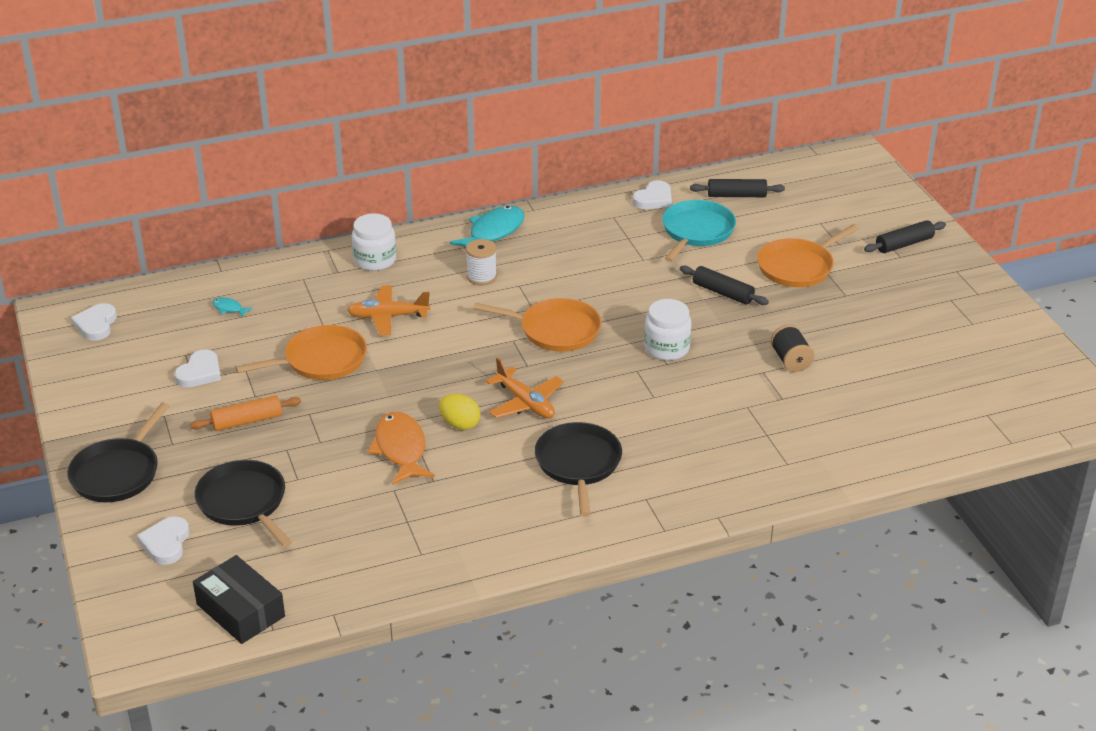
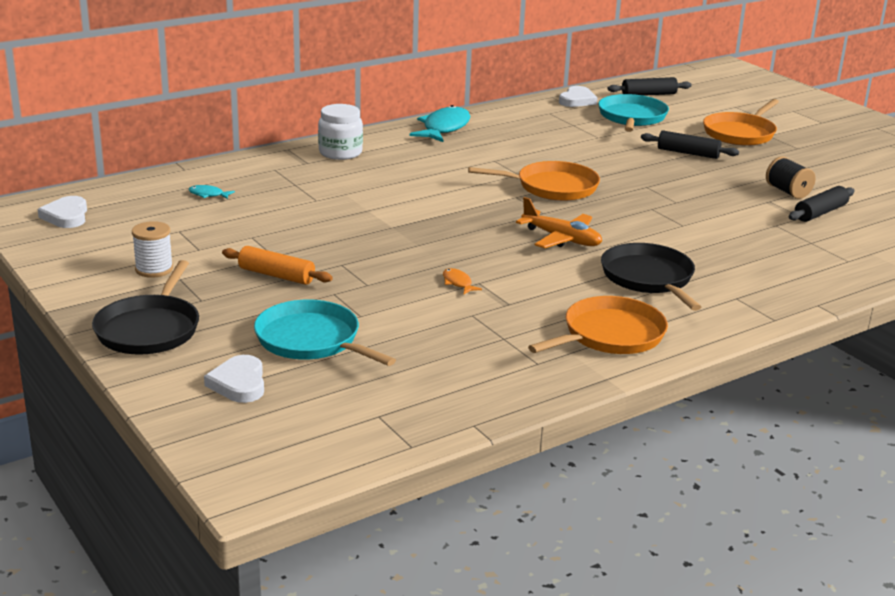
camera: 15 degrees left, 10 degrees down
white heart [174,350,221,388] -> none
orange rolling pin [190,395,301,431] -> orange rolling pin turned 60 degrees clockwise [222,246,333,285]
black box [193,555,285,644] -> none
black pan [194,460,292,547] -> turquoise pan [254,300,396,366]
orange pan [235,325,367,380] -> orange pan moved to [528,296,668,354]
orange plane [347,285,430,336] -> none
orange fish [368,412,435,485] -> orange fish [443,268,482,294], size x0.45
yellow egg [439,394,481,430] -> none
white spool [466,239,497,285] -> white spool moved to [132,221,173,278]
white jar [644,299,691,361] -> none
black rolling pin [864,220,946,253] -> black rolling pin moved to [789,186,855,222]

